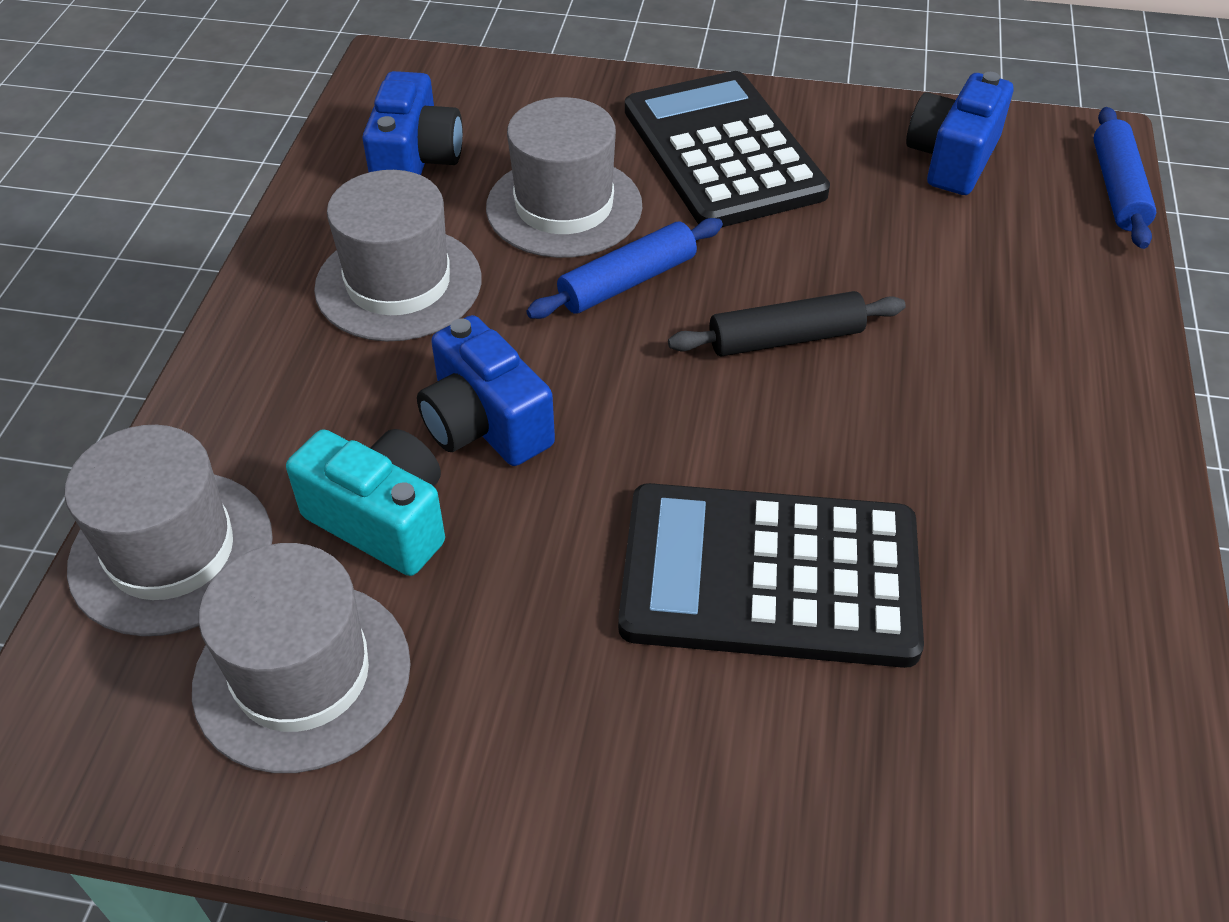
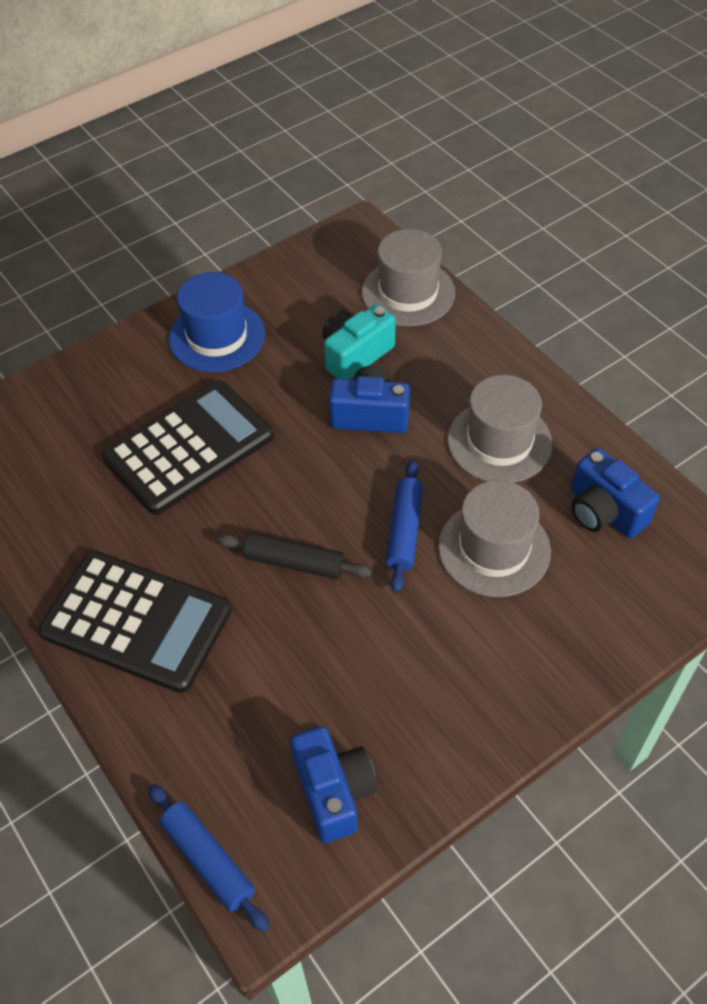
camera: 135 degrees right, 5 degrees up
grey hat [192,543,411,773] -> none
turquoise camera [286,429,445,576] -> turquoise camera turned 150 degrees clockwise [323,304,396,379]
black calculator [625,71,830,228] -> black calculator moved to [38,551,232,693]
black rolling pin [668,291,906,356] -> black rolling pin turned 75 degrees clockwise [217,532,372,579]
none -> blue hat [169,272,265,372]

